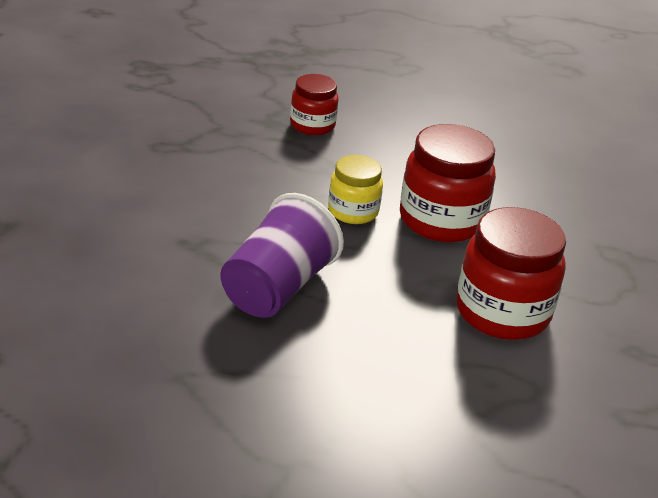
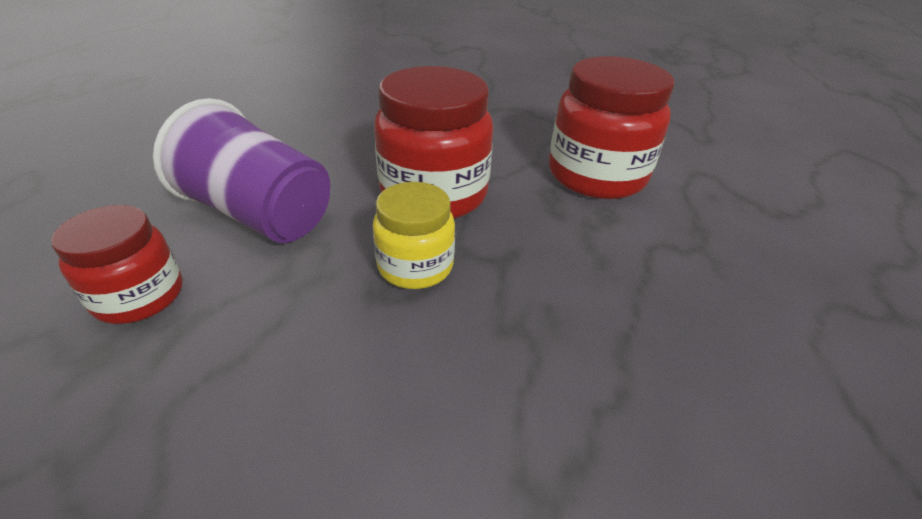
camera: 85 degrees left, 5 degrees up
purple cup [220,193,344,318] -> purple cup moved to [153,98,330,243]

